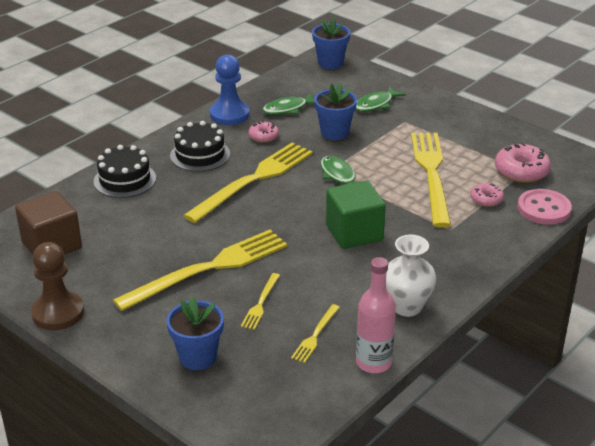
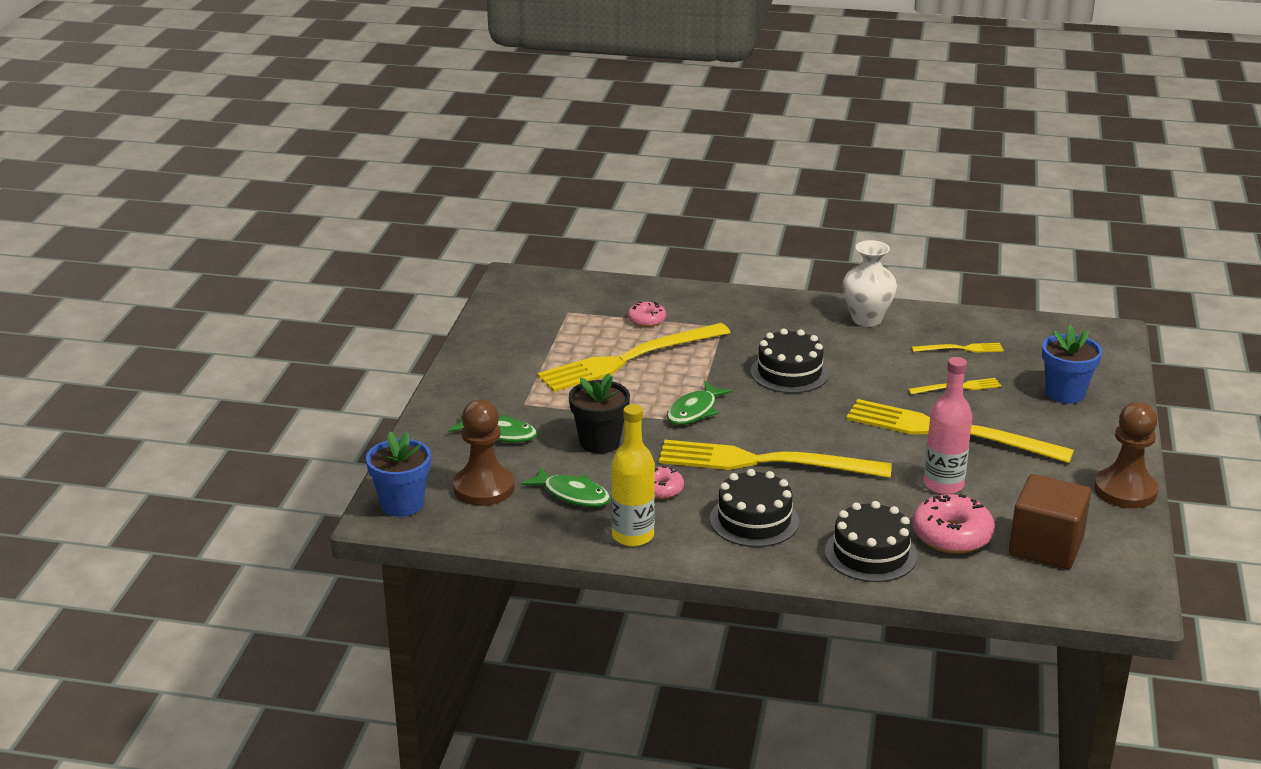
camera: 120 degrees left, 5 degrees down
blue pawn [210,54,250,125] -> yellow bottle [611,404,655,546]
blue flower pot [314,83,357,140] -> black flower pot [569,373,630,453]
green cube [326,181,386,249] -> black cake [751,329,829,393]
pink bottle [356,257,396,373] -> pink bottle moved to [924,357,972,494]
pink donut [495,143,551,183] -> pink donut moved to [912,494,995,554]
pink button [517,189,572,225] -> none
none -> brown pawn [453,400,514,506]

